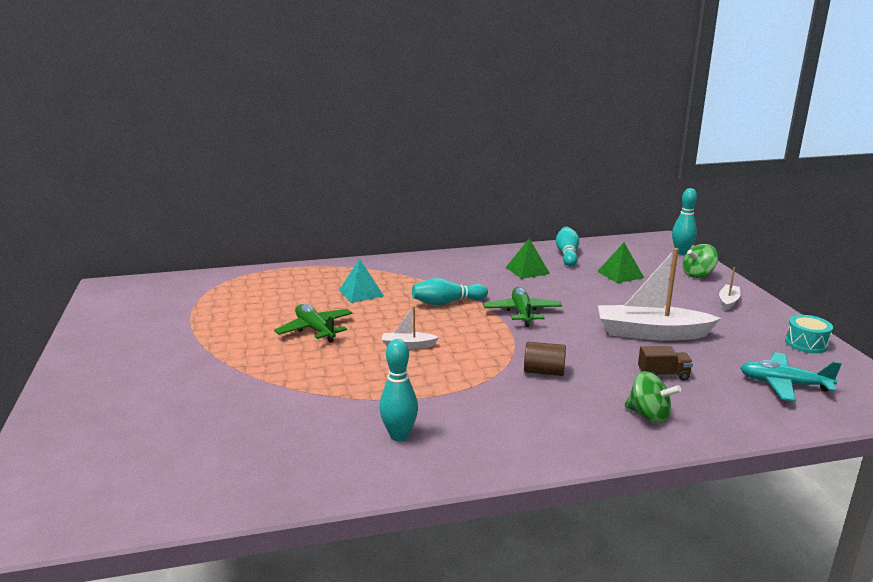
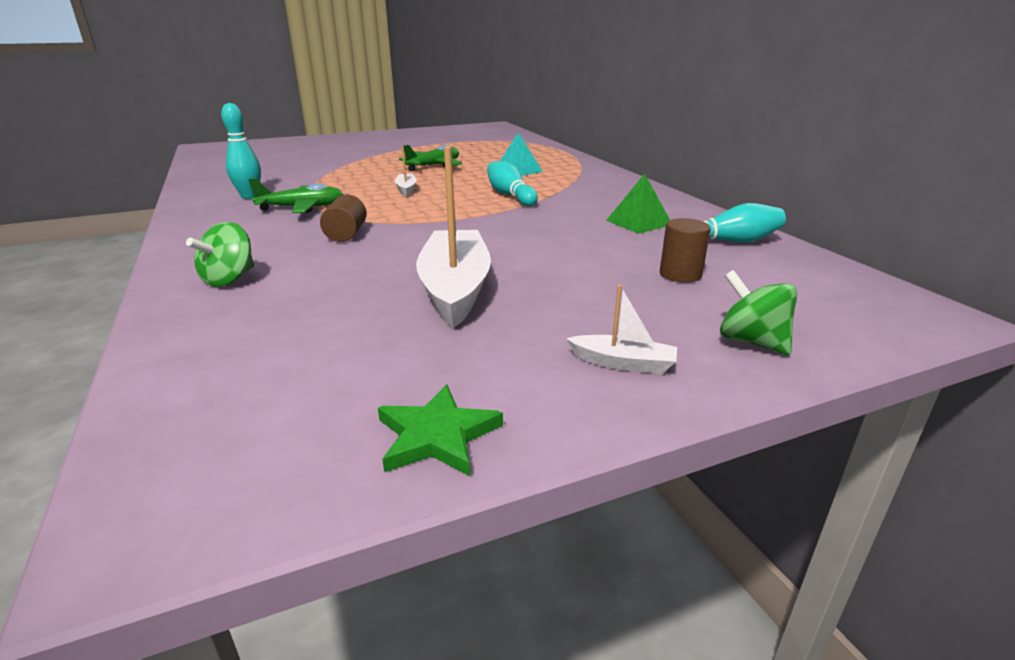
camera: 80 degrees right, 5 degrees up
green plane [483,287,562,327] -> green plane moved to [248,178,344,213]
green pyramid [597,243,644,283] -> brown cylinder [660,218,711,282]
brown truck [638,346,693,381] -> none
turquoise bowling pin [672,188,697,255] -> none
turquoise plane [740,352,842,401] -> none
turquoise drum [785,315,833,353] -> green star [378,384,503,476]

